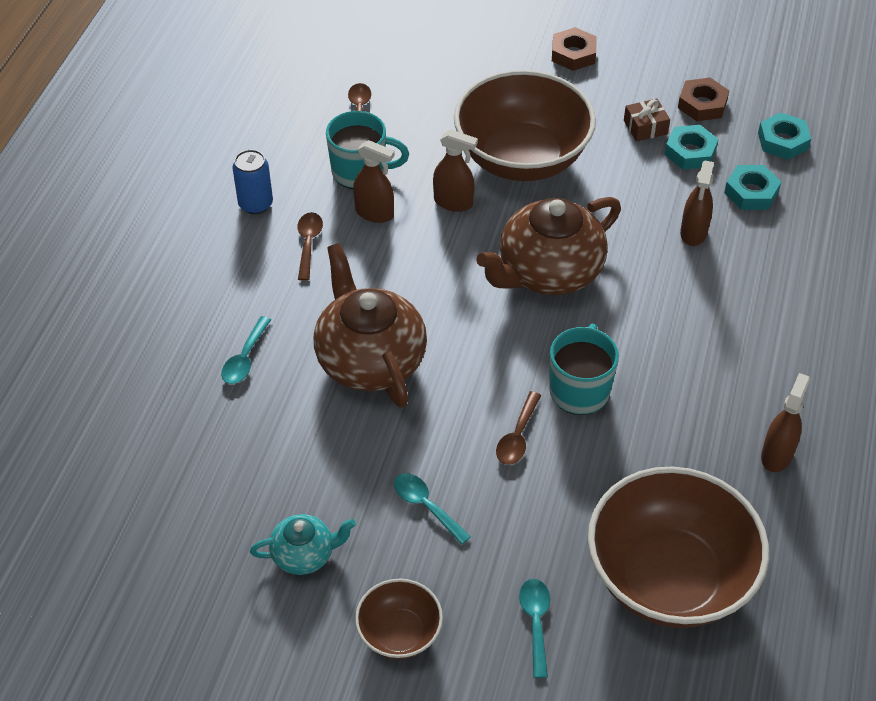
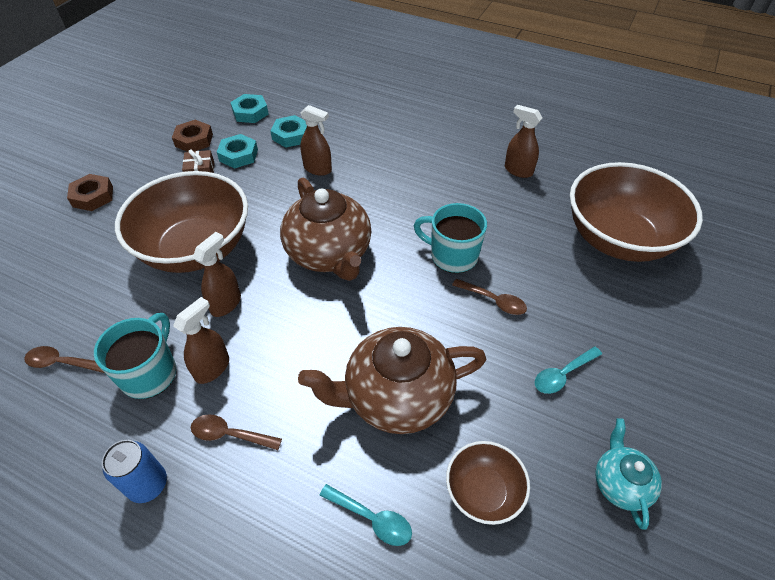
camera: 80 degrees left, 0 degrees up
brown bowl [355,579,443,659] -> brown bowl moved to [446,441,530,525]
turquoise spoon [519,579,550,678] -> none

